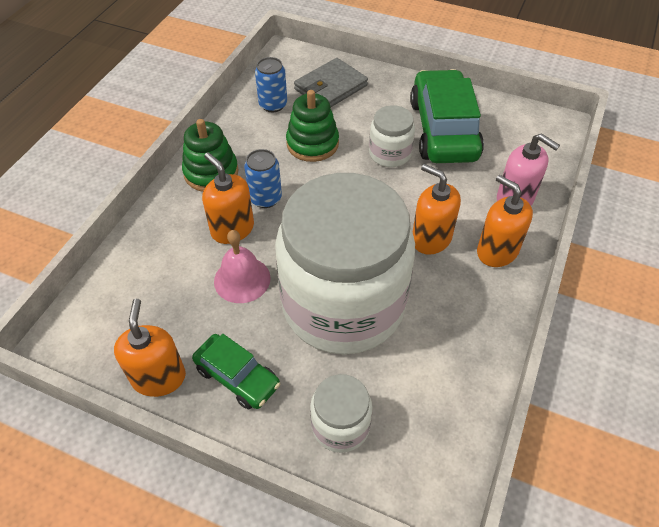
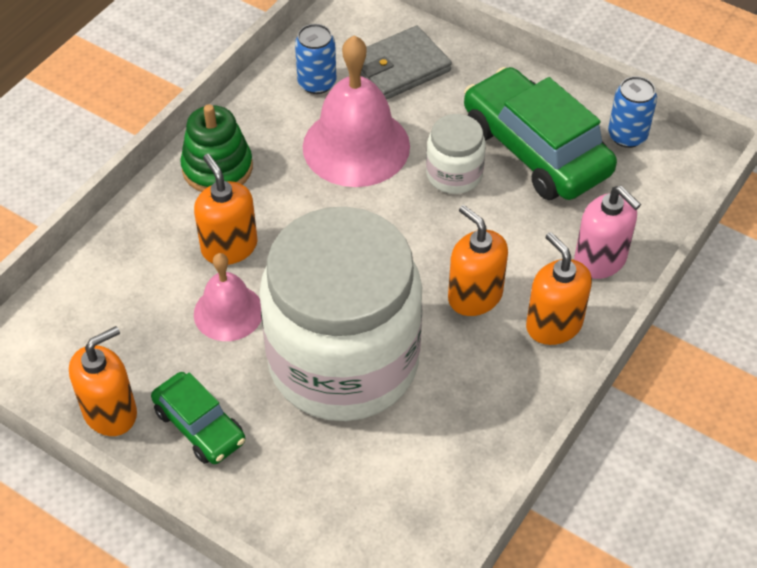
camera: 10 degrees right, 0 degrees up
orange soap dispenser [114,299,186,397] -> orange soap dispenser turned 45 degrees clockwise [69,326,137,436]
blue can [244,149,282,208] -> blue can moved to [608,76,657,148]
green stacking toy [286,90,339,162] -> pink bell [303,35,410,187]
white jar [310,374,373,453] -> none
green car [410,69,484,163] -> green car turned 45 degrees counterclockwise [464,67,617,200]

